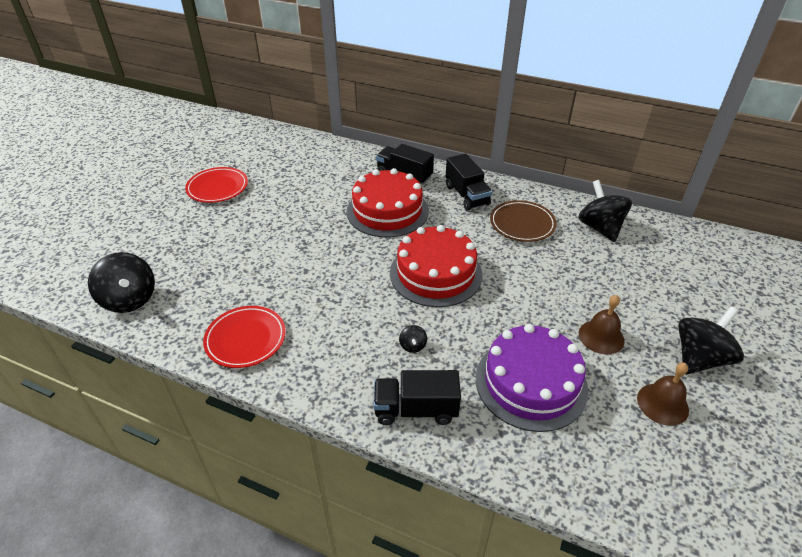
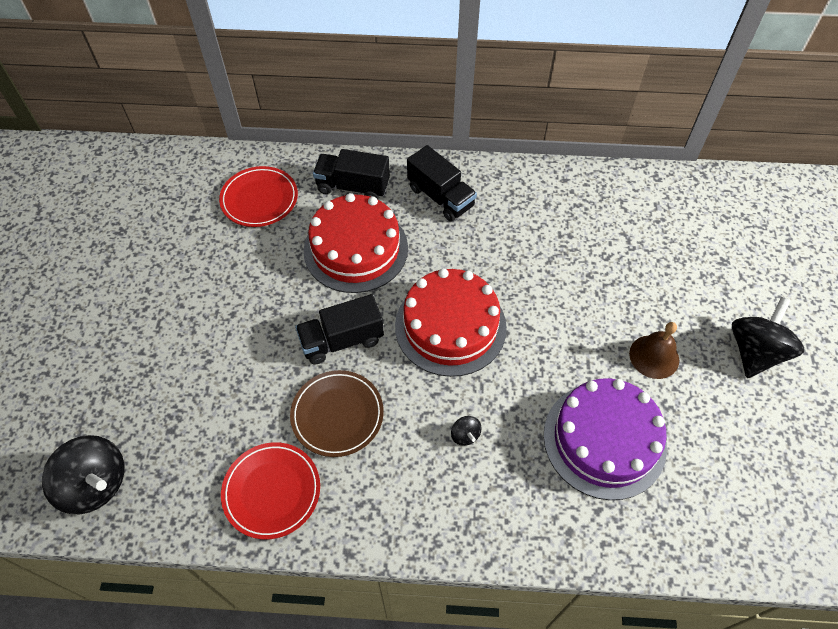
camera: 20 degrees left, 15 degrees up
red plate [185,167,248,203] -> red plate moved to [219,166,298,227]
black truck [373,370,461,425] -> black truck moved to [295,294,384,364]
brown plate [490,200,557,242] -> brown plate moved to [290,370,384,457]
black spinning top [578,180,632,242] -> none
brown bell [637,363,689,426] -> none

